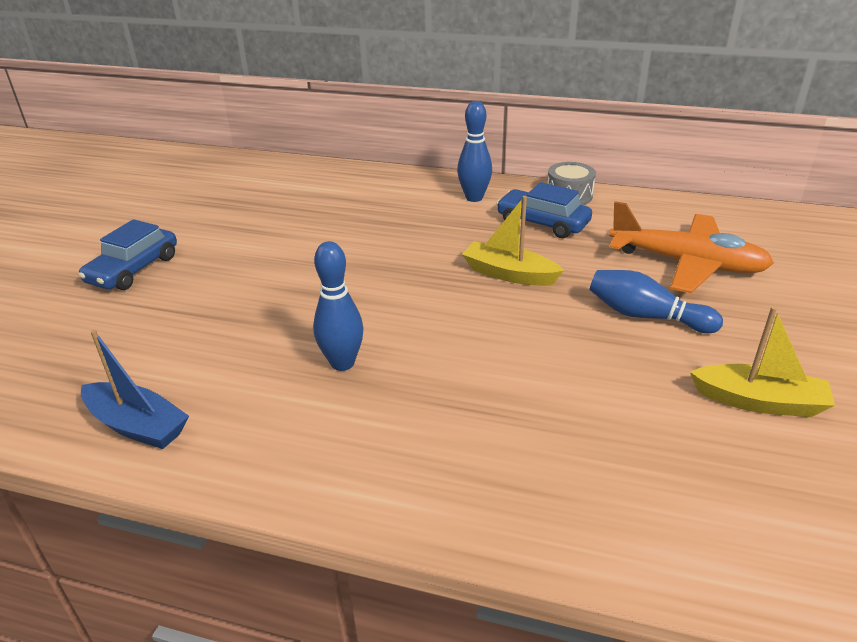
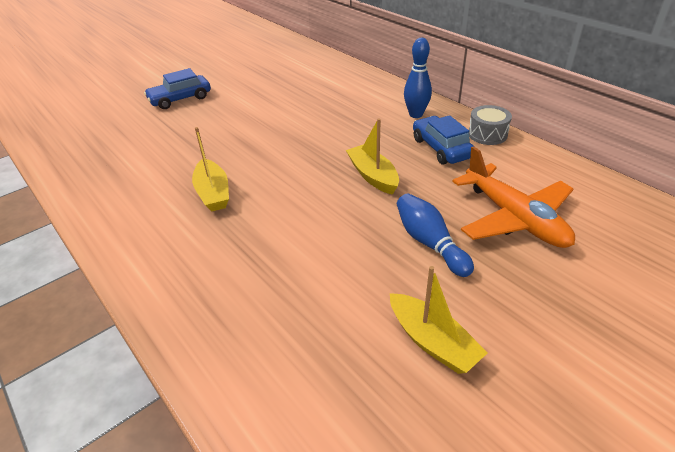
camera: 35 degrees right, 5 degrees up
blue boat [81,330,189,449] -> none
blue bowling pin [313,241,363,371] -> yellow boat [192,127,229,211]

